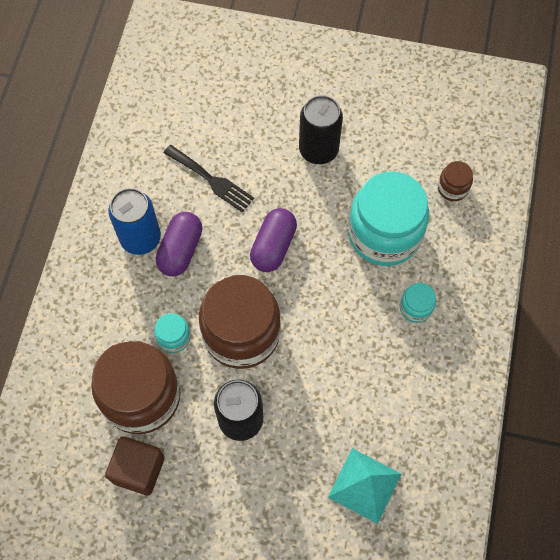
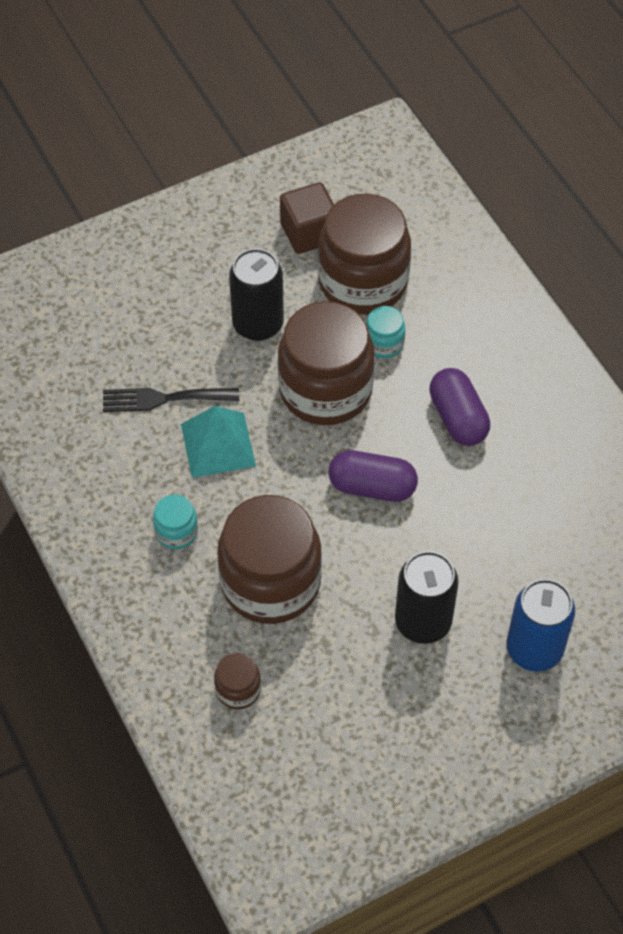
camera: 140 degrees right, 10 degrees down
blue can [108,188,161,255] -> blue can moved to [507,579,575,672]
black fork [163,145,254,213] -> black fork moved to [103,388,239,412]
purple capsule [250,208,297,272] -> purple capsule turned 60 degrees counterclockwise [328,450,418,502]
turquoise pyramid [328,448,401,524] -> turquoise pyramid moved to [181,406,256,478]
turquoise jar [348,171,429,266] -> brown jar [217,495,322,624]

